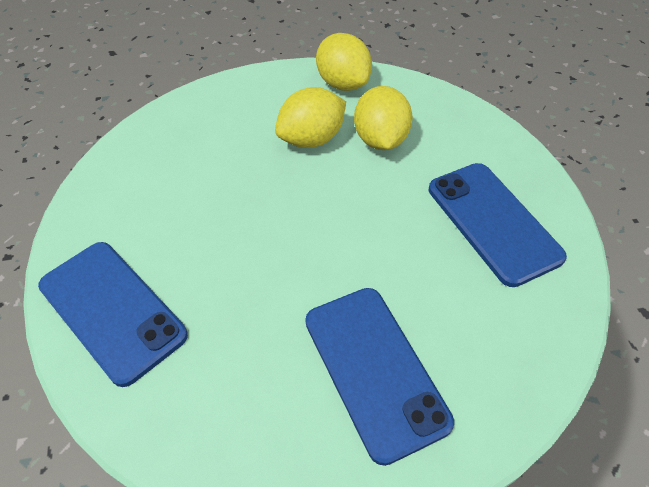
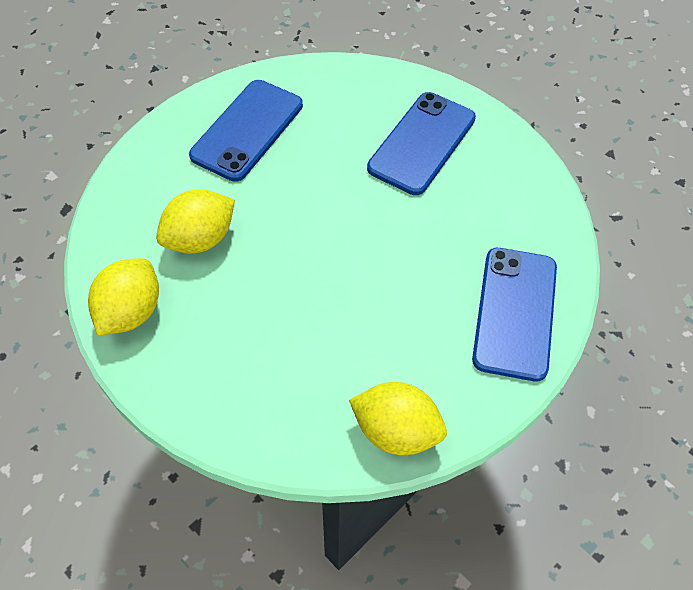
camera: 125 degrees left, 5 degrees up
yellow lemon [275,87,346,148] -> yellow lemon moved to [349,382,447,455]

